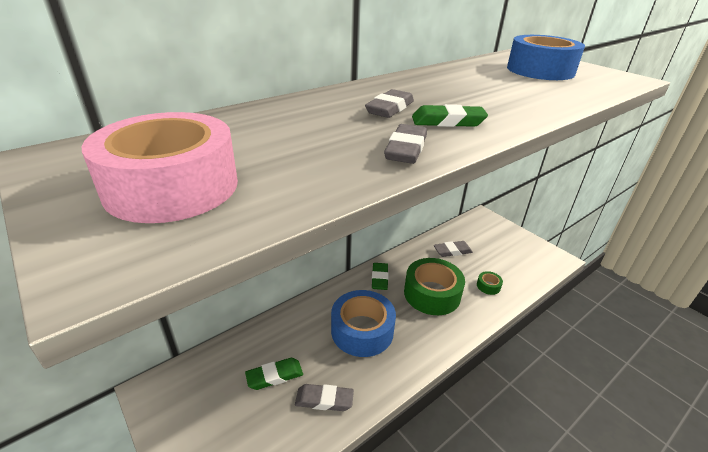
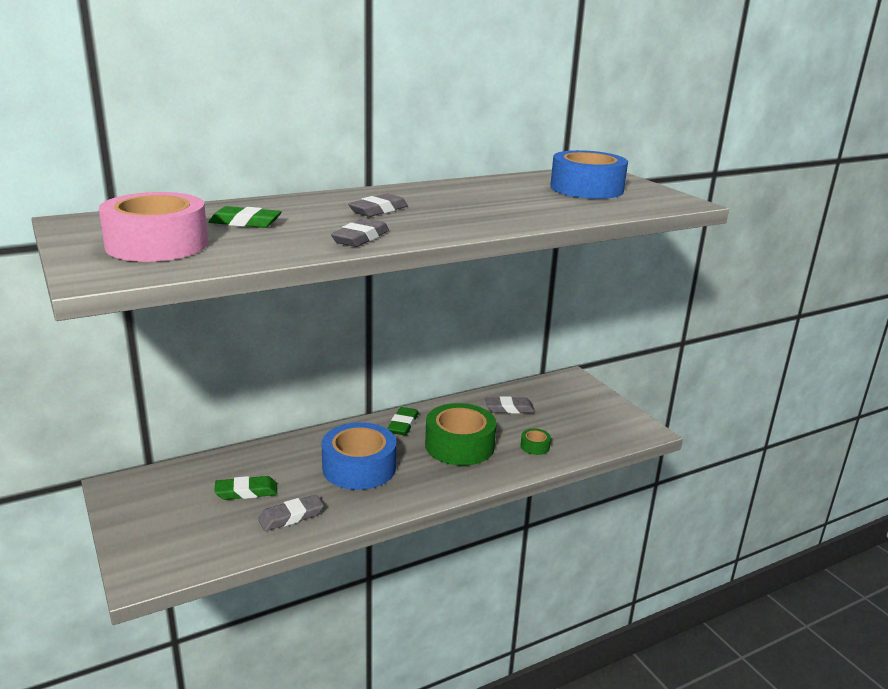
camera: 10 degrees right, 10 degrees down
grey eraser [295,384,354,411] -> grey eraser turned 45 degrees counterclockwise [258,494,324,531]
green eraser [412,104,488,127] -> green eraser moved to [209,206,282,228]

